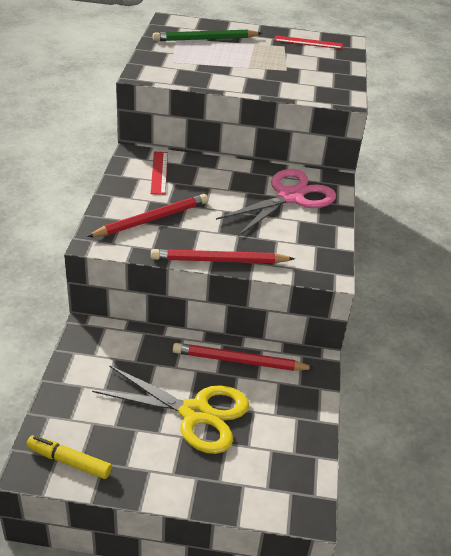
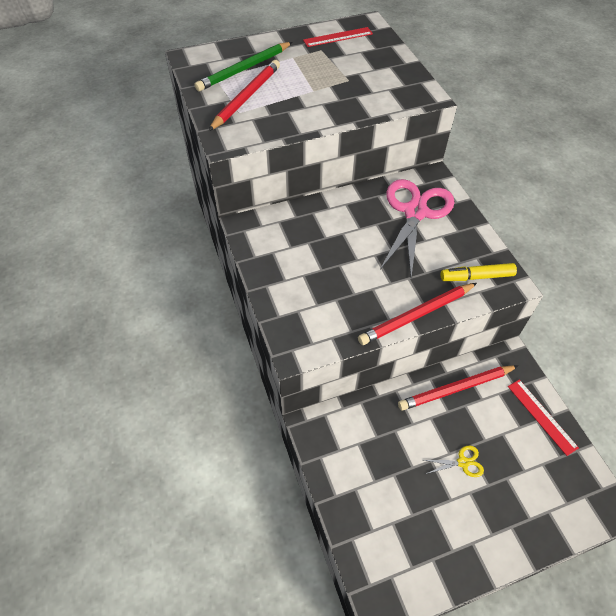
camera: 25 degrees left, 15 degrees up
yellow marker [26,435,112,479] -> yellow marker moved to [441,263,517,281]
red pencil [87,194,208,237] -> red pencil moved to [208,60,280,131]
yellow scissors [92,365,249,454] -> yellow scissors [424,446,484,477], size x0.41
red ruler [150,152,168,195] -> red ruler moved to [508,380,579,456]

